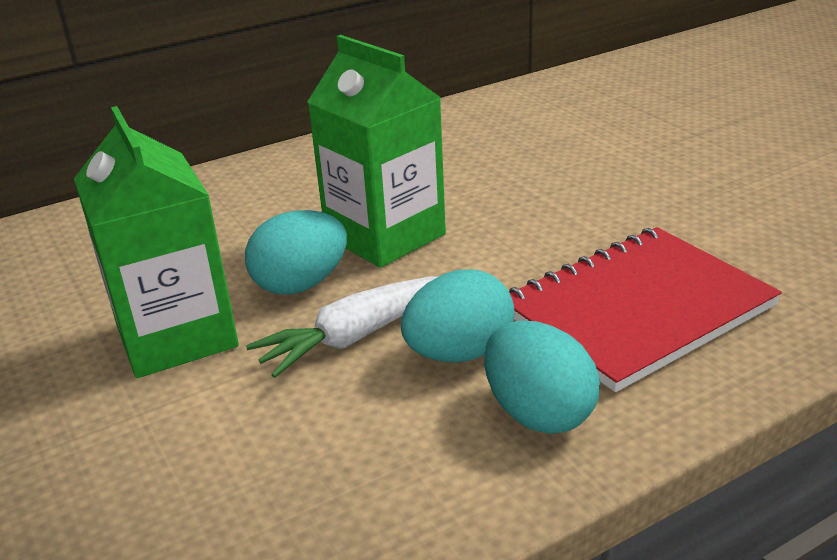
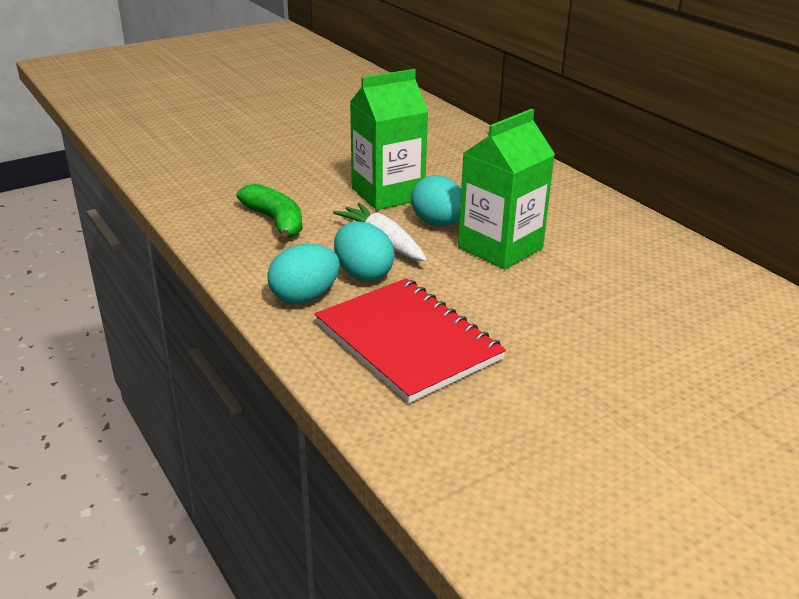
camera: 85 degrees right, 0 degrees up
none -> green banana [237,184,302,243]

